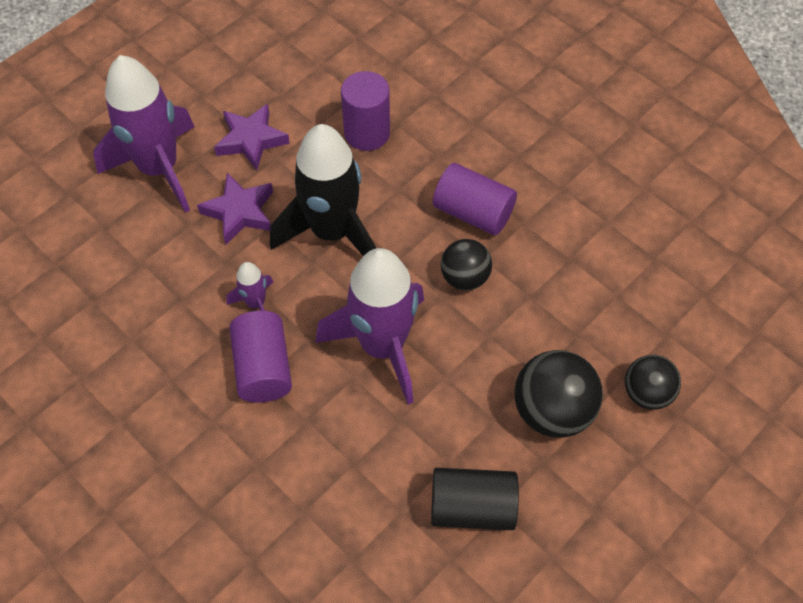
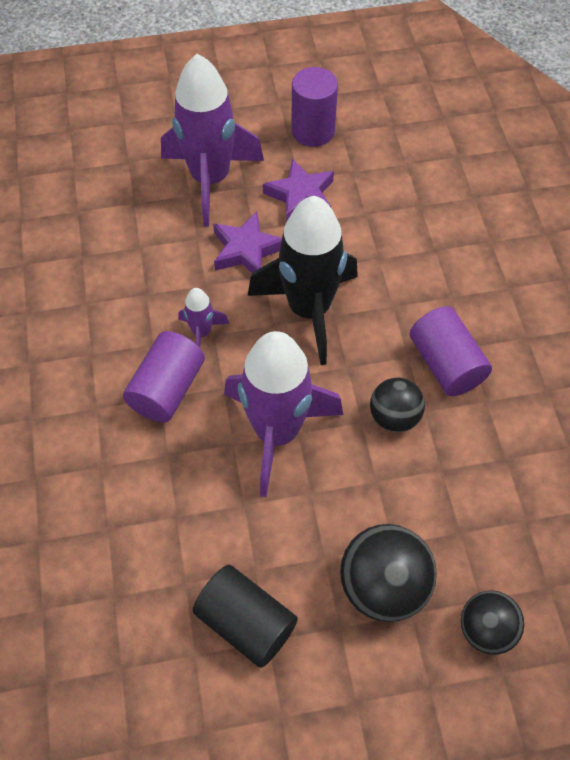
camera: 35 degrees right, 0 degrees up
purple cylinder [341,71,390,151] -> purple cylinder moved to [291,67,338,147]

